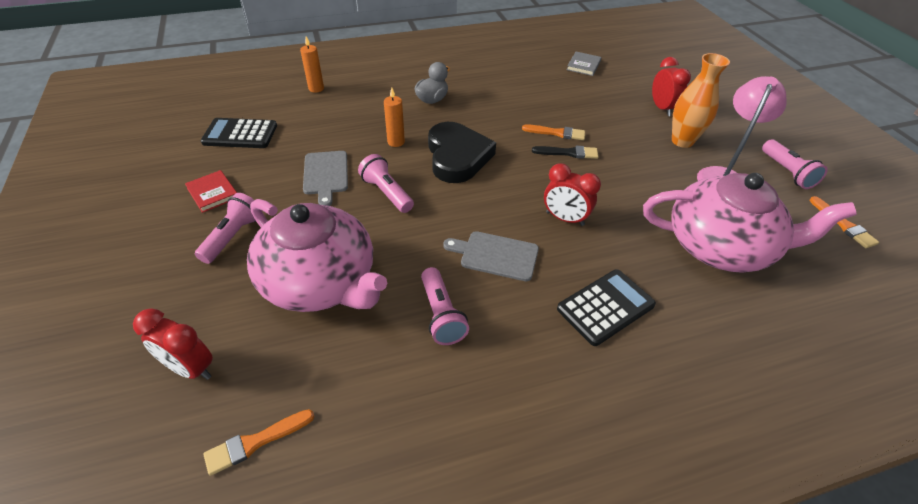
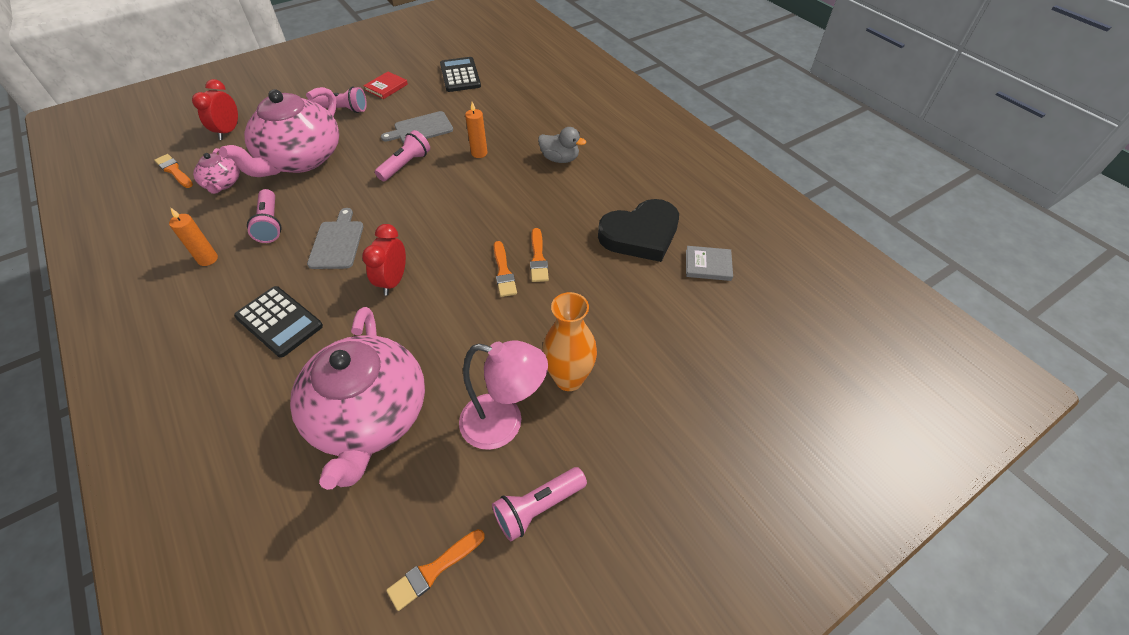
camera: 75 degrees right, 5 degrees up
orange candle [300,37,324,93] -> orange candle moved to [169,207,218,266]
pink flashlight [421,267,469,345] -> pink flashlight turned 75 degrees counterclockwise [247,189,281,243]
black heart [428,122,496,183] -> black heart moved to [598,199,679,262]
black brush [532,146,599,159] -> orange brush [494,241,517,297]
red clock [652,57,691,116] -> none
none -> pink teapot [193,148,240,194]

